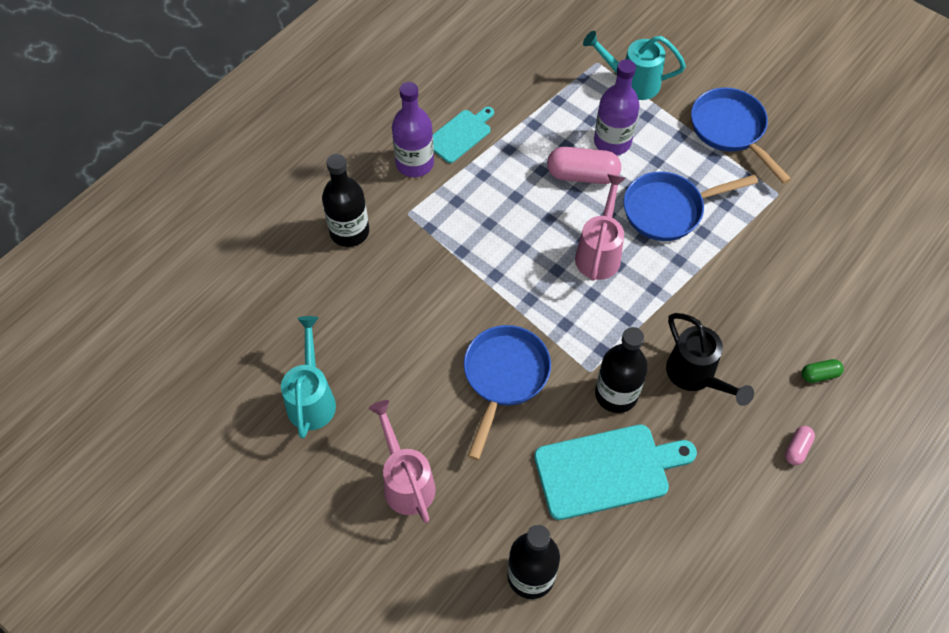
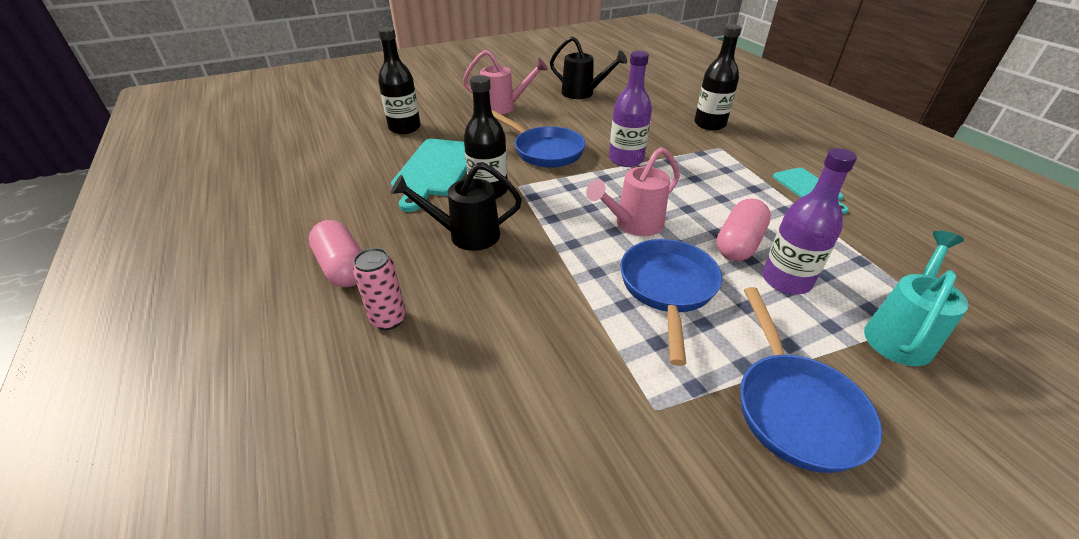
camera: 115 degrees right, 20 degrees down
turquoise watering can [281,316,336,438] -> black watering can [550,37,627,99]
purple bottle [392,82,434,177] -> purple bottle moved to [609,51,652,167]
pink watering can [575,174,626,281] -> pink watering can turned 105 degrees clockwise [586,147,680,236]
blue pan [691,87,791,184] -> blue pan turned 90 degrees clockwise [740,287,882,473]
pink capsule [785,426,815,465] -> pink capsule [309,220,362,287], size x1.94
green capsule [802,359,844,383] -> pink can [353,248,406,330]

